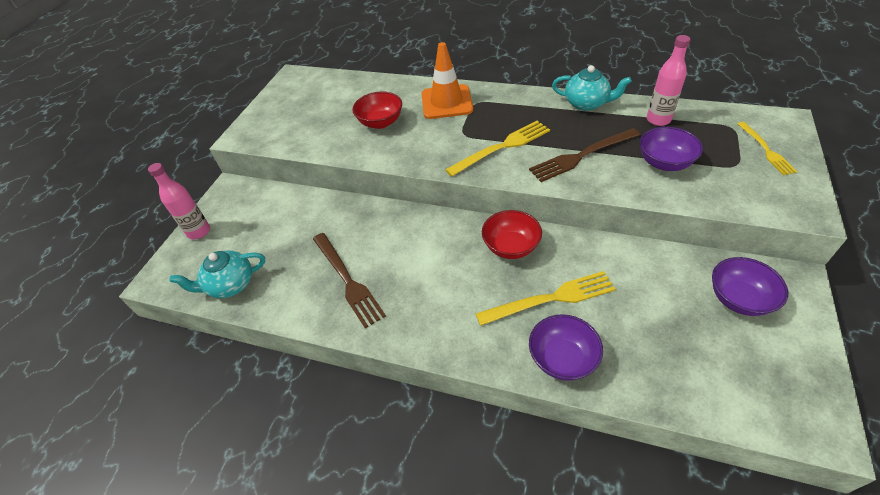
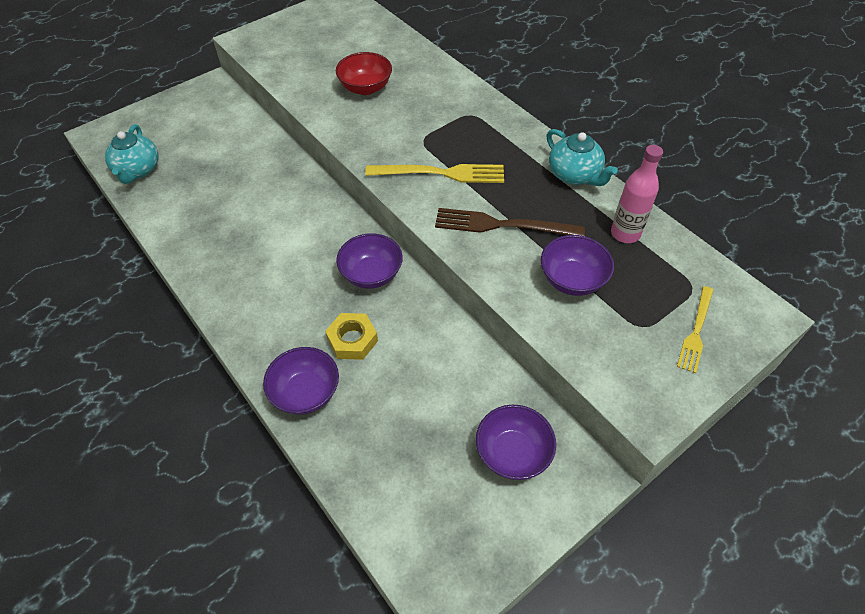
camera: 30 degrees right, 5 degrees up
pink bottle [148,163,210,239] -> none
turquoise teapot [169,251,265,298] -> turquoise teapot turned 105 degrees counterclockwise [105,124,159,184]
brown fork [313,233,386,328] -> none
orange traffic cone [421,42,473,119] -> none
yellow fork [475,271,616,326] -> yellow nut [325,313,378,360]
red bowl [482,210,542,259] -> purple bowl [336,233,403,289]

